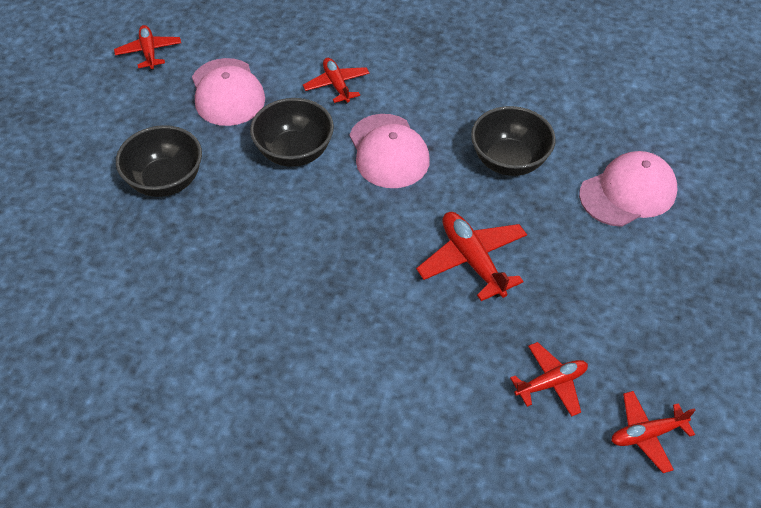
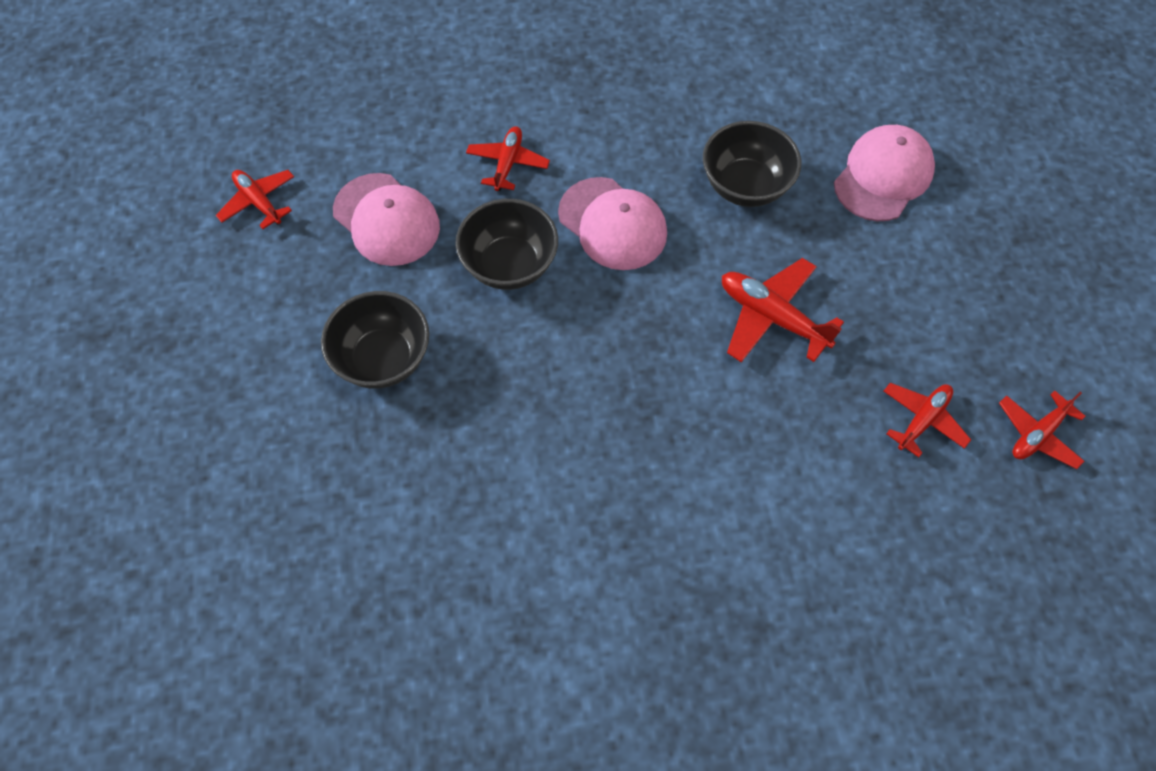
camera: 25 degrees left, 10 degrees up
red plane [303,58,370,104] -> red plane turned 60 degrees clockwise [466,126,550,191]

